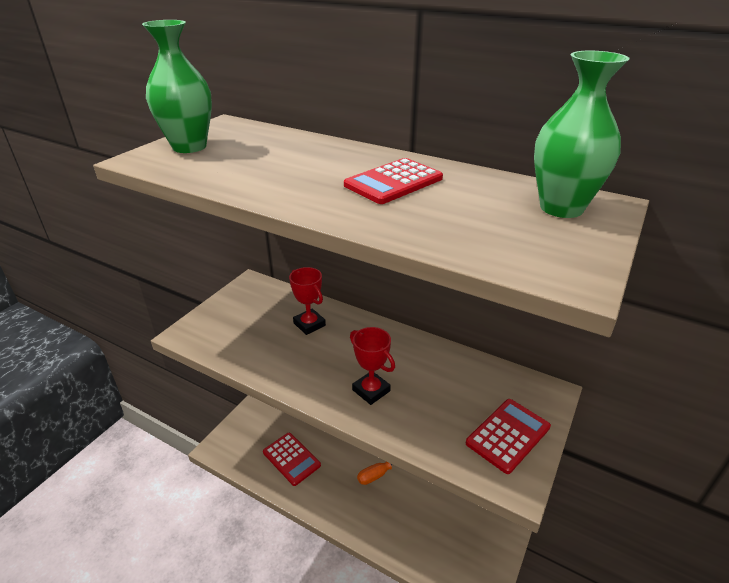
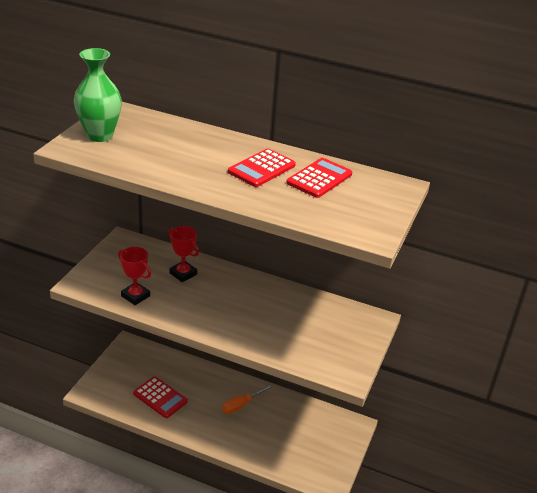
camera: 10 degrees left, 0 degrees up
red trophy [350,327,395,405] -> red trophy moved to [118,247,151,305]
red calculator [466,399,551,474] -> red calculator moved to [286,158,352,198]
green vase [534,51,629,218] -> none

